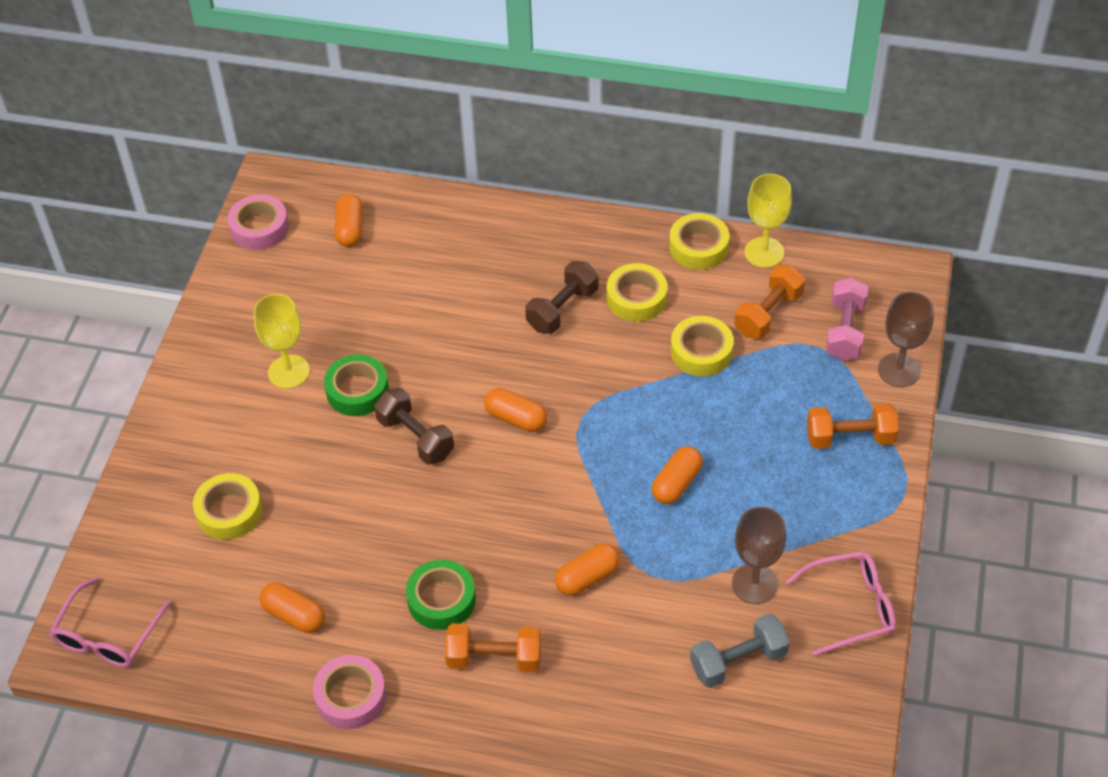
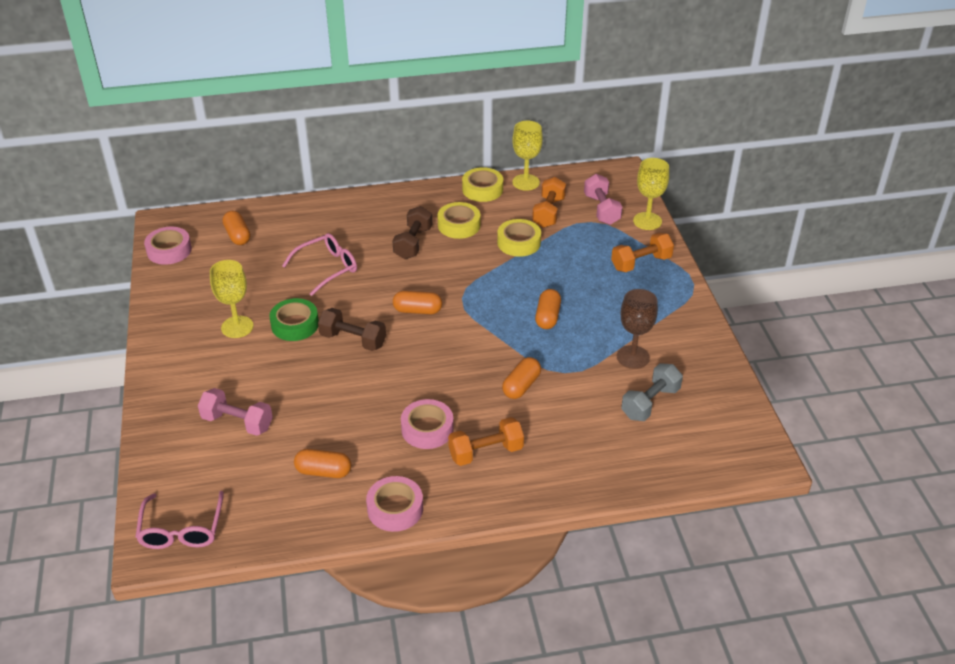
camera: 25 degrees left, 10 degrees down
yellow tape [193,473,262,540] -> pink dumbbell [198,388,273,436]
green tape [406,560,476,630] -> pink tape [401,399,454,449]
pink glasses [786,551,896,656] -> pink glasses moved to [282,233,357,296]
brown goblet [878,291,934,387] -> yellow goblet [633,158,669,230]

